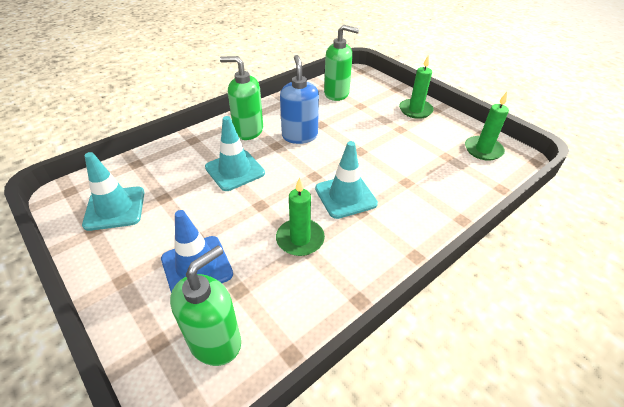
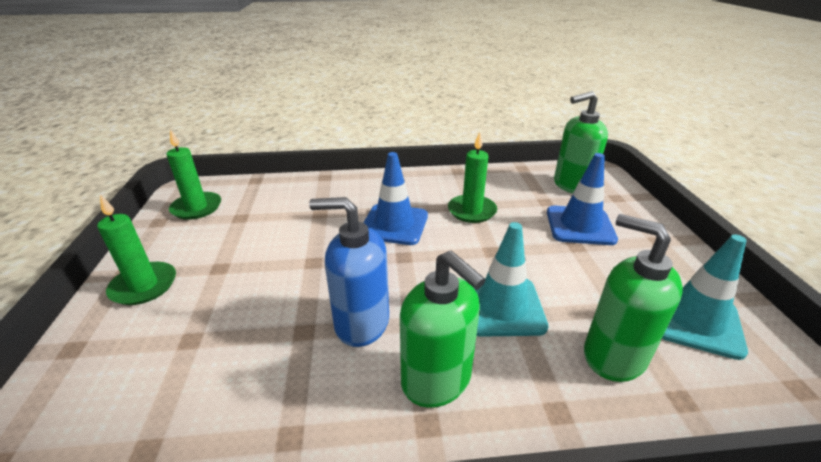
camera: 145 degrees left, 10 degrees down
blue soap dispenser [280,55,319,144] -> blue soap dispenser turned 75 degrees clockwise [309,197,389,347]
turquoise traffic cone [315,141,378,219] -> blue traffic cone [363,152,428,245]
green soap dispenser [324,25,359,101] -> green soap dispenser moved to [584,214,683,382]

